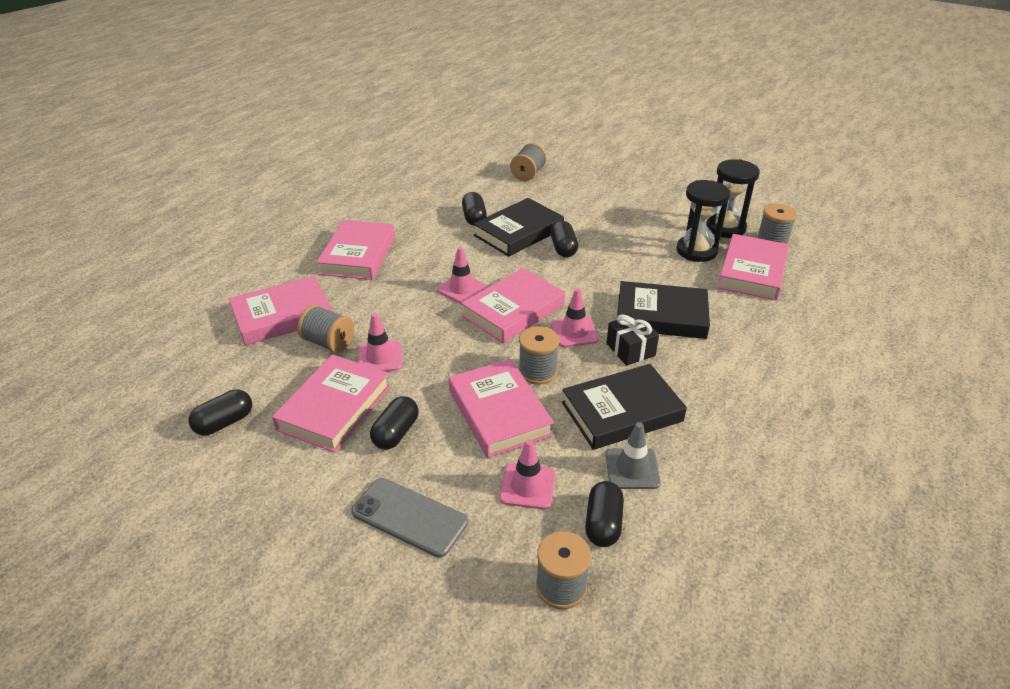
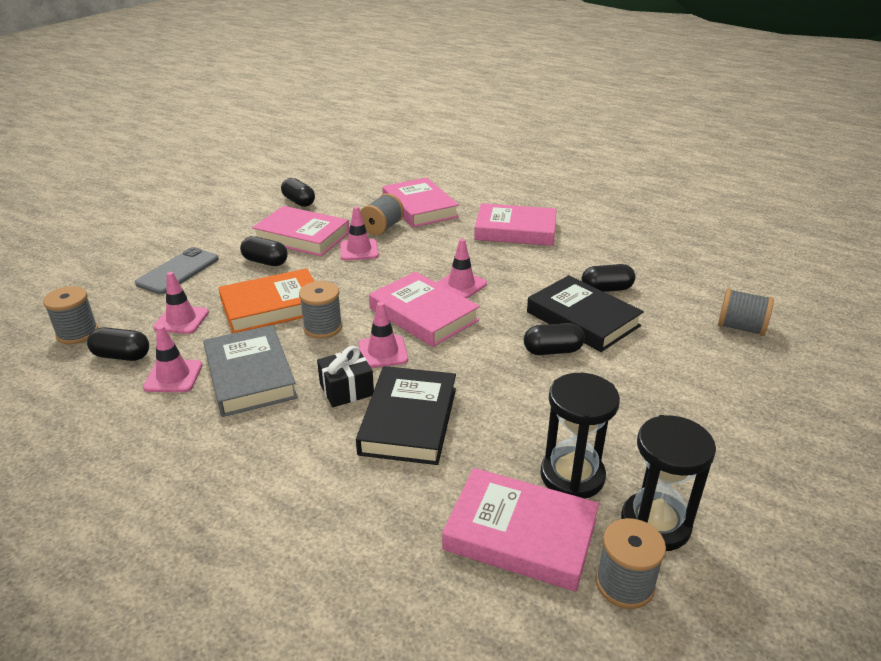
camera: 90 degrees right, 5 degrees down
pink book [448,359,554,458] -> orange book [218,268,315,333]
black book [562,364,687,450] -> grey book [203,325,298,417]
grey traffic cone [606,422,661,489] -> pink traffic cone [143,325,202,392]

